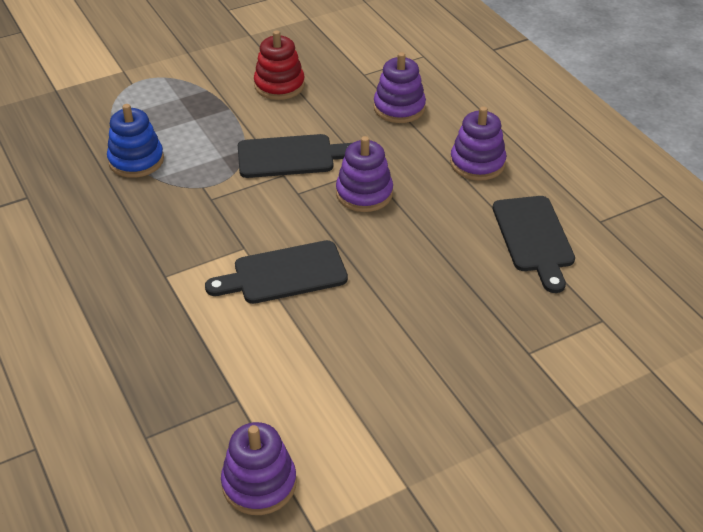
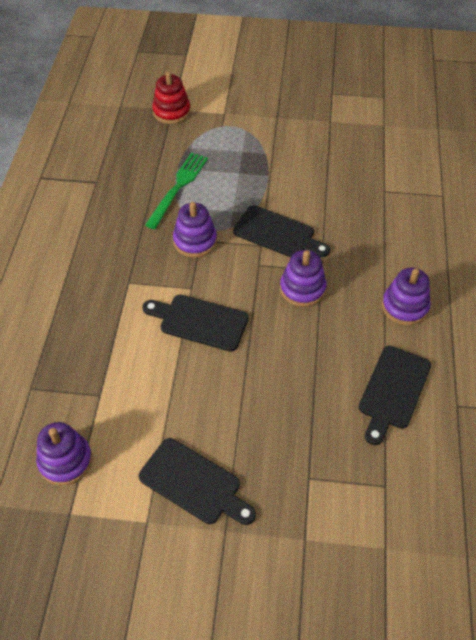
camera: 35 degrees right, 10 degrees up
blue stacking toy [107,104,164,178] -> green fork [145,152,208,229]
red stacking toy [254,31,305,100] -> red stacking toy moved to [152,72,191,124]
purple stacking toy [374,52,426,123] -> purple stacking toy moved to [173,202,217,257]
none -> black cutting board [139,438,256,525]

